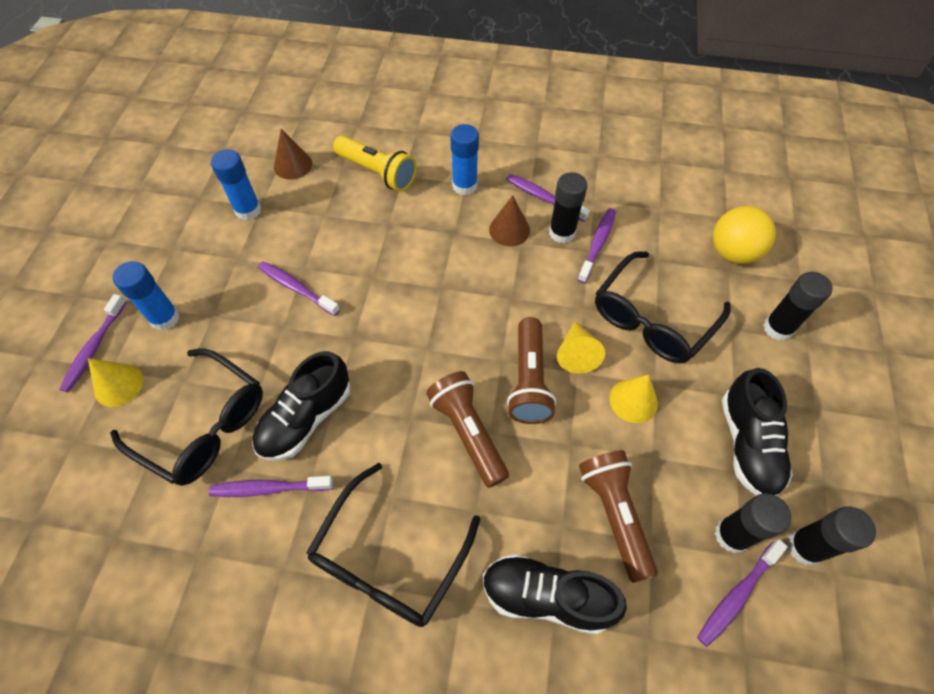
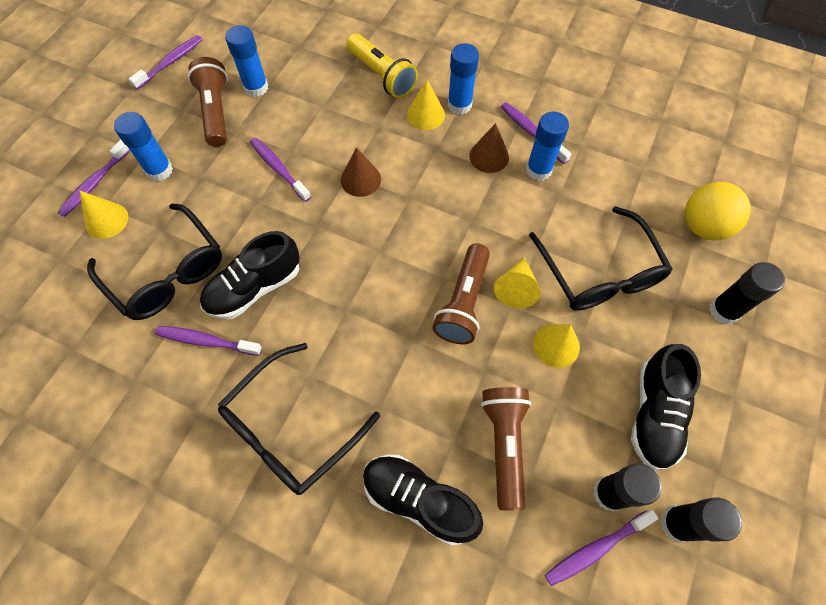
camera: 15 degrees right, 5 degrees up
brown cone [274,129,312,180] -> brown cone moved to [341,147,381,197]
brown flashlight [426,371,509,488] -> brown flashlight moved to [188,57,228,147]
black glue stick [549,172,587,243] -> blue glue stick [526,111,569,181]
purple toothbrush [577,208,616,283] -> purple toothbrush moved to [129,35,203,90]
black glasses [595,251,730,363] -> black glasses turned 75 degrees counterclockwise [529,206,673,311]
none -> yellow cone [407,80,445,130]

